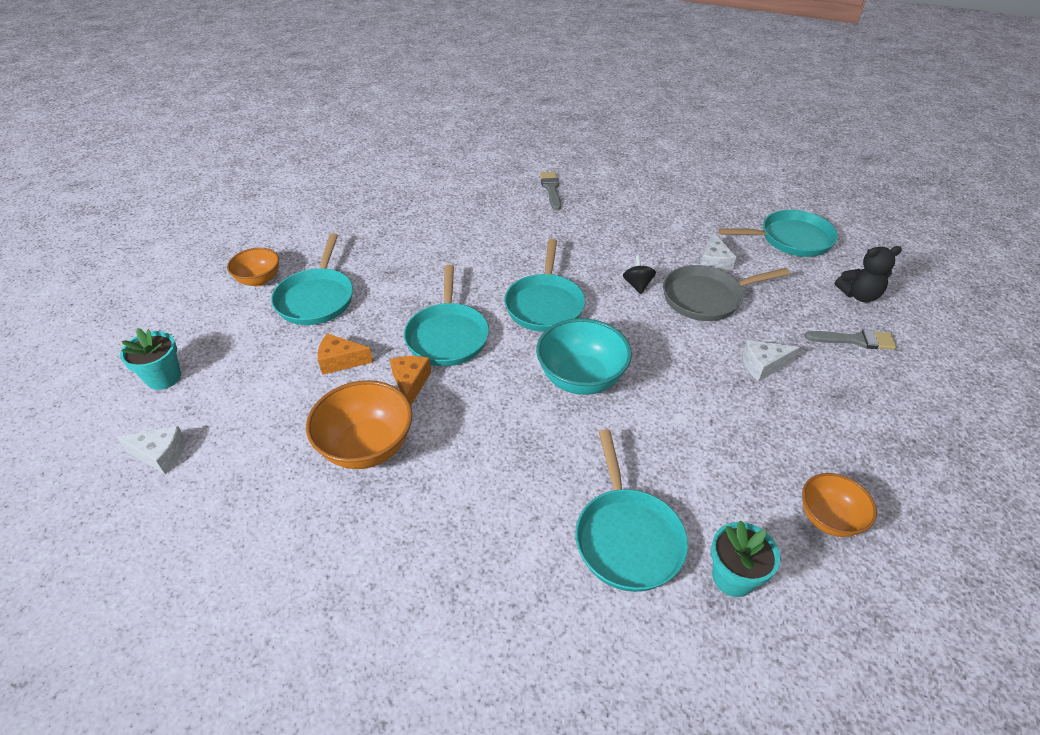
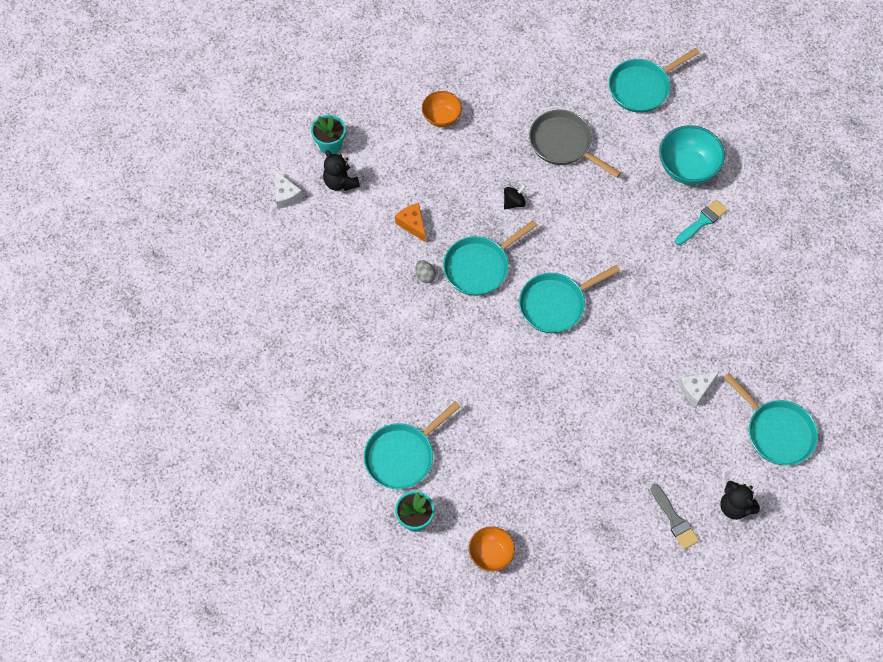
camera: 55 degrees right, 20 degrees up
turquoise pan [271,233,353,325] -> turquoise pan moved to [609,48,700,113]
orange bowl [306,380,412,469] -> none
orange cheese [390,356,431,405] -> grey egg [415,260,436,283]
turquoise bowl [536,318,632,395] -> turquoise bowl moved to [659,125,725,185]
grey brush [540,172,561,210] -> turquoise brush [675,199,728,245]
black spinning top [623,255,656,294] -> black spinning top moved to [504,184,526,209]
grey pan [663,265,790,321] -> grey pan moved to [529,110,621,178]
white cheese [742,340,800,382] -> none
none -> black teddy bear [323,150,360,191]

